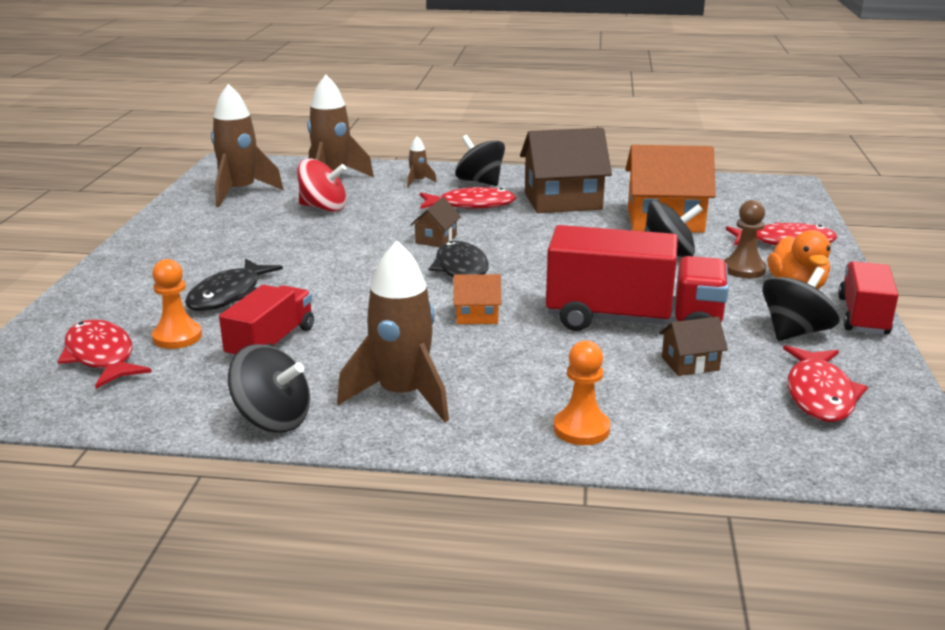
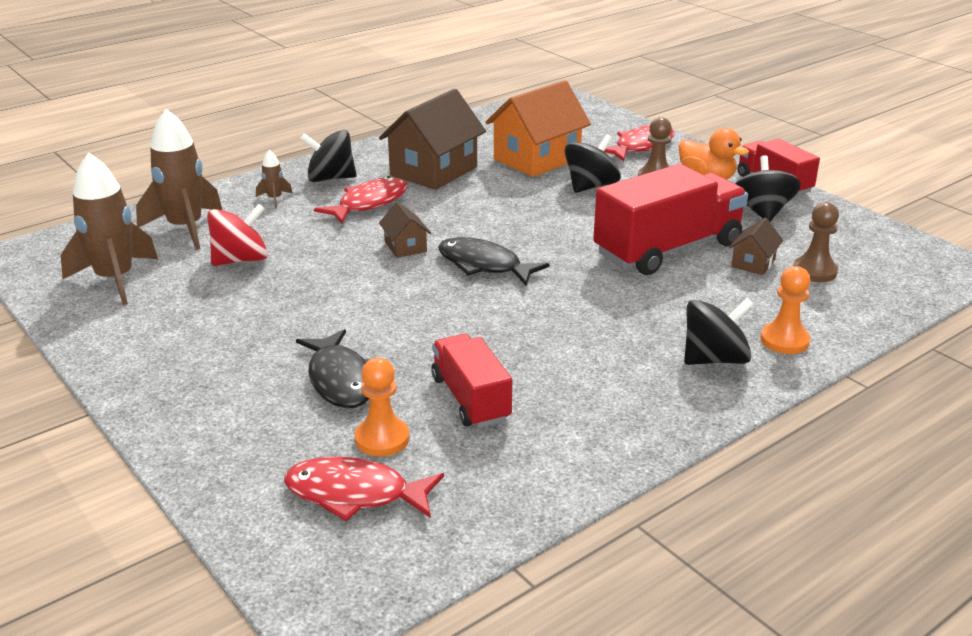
camera: 45 degrees left, 5 degrees up
black spinning top [228,344,310,432] -> black spinning top moved to [684,298,754,365]
brown rocket [337,241,449,422] -> none
orange house [453,274,501,324] -> none
red fish [783,345,868,422] -> none
none -> brown pawn [793,202,839,282]

